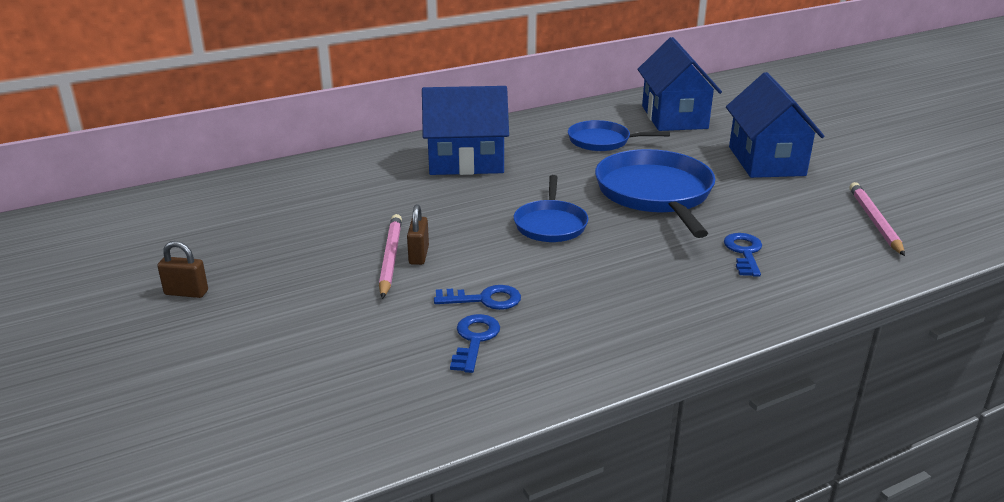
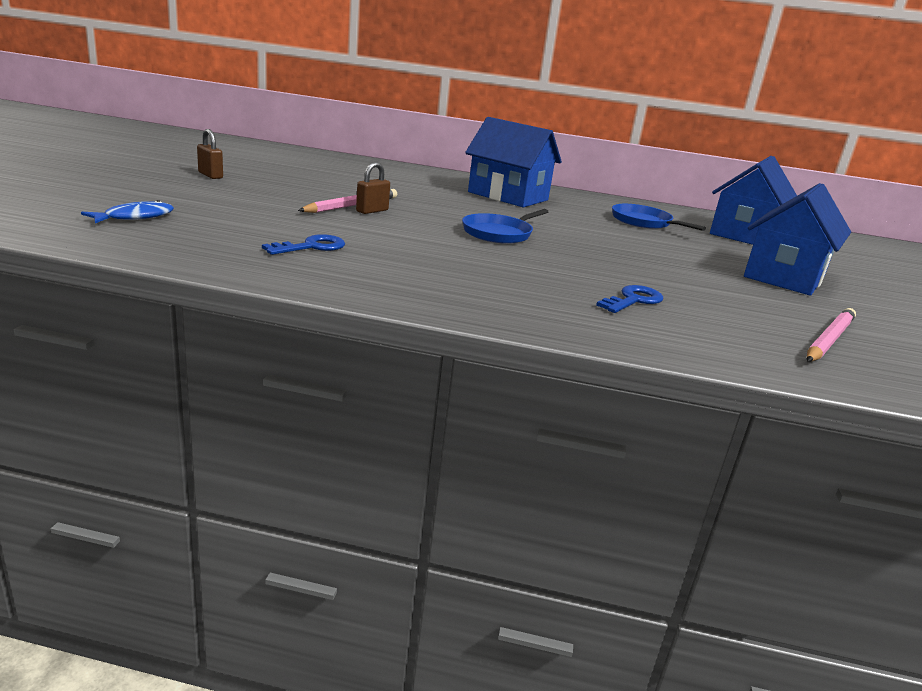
camera: 35 degrees right, 5 degrees down
blue key [434,285,521,310] -> none
blue pan [595,149,715,238] -> none
none -> blue fish [81,200,174,223]

